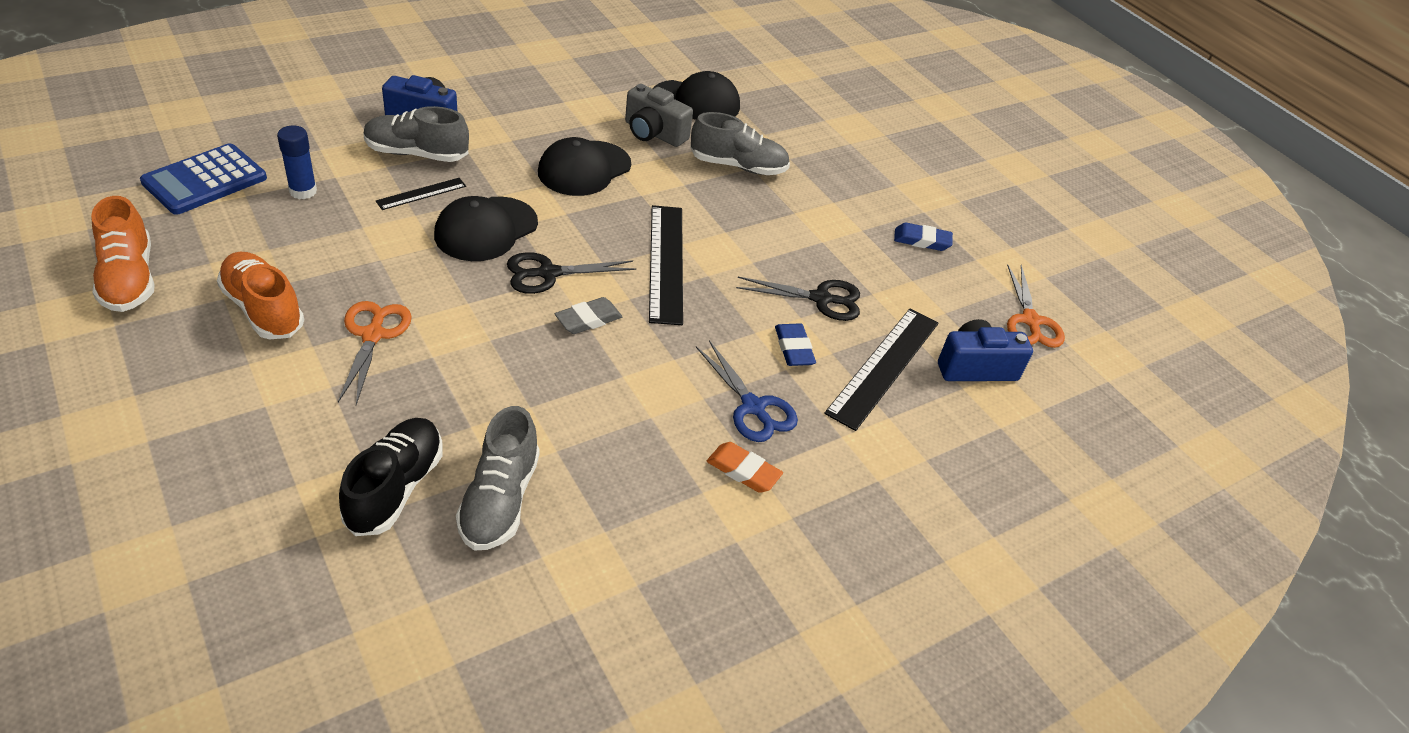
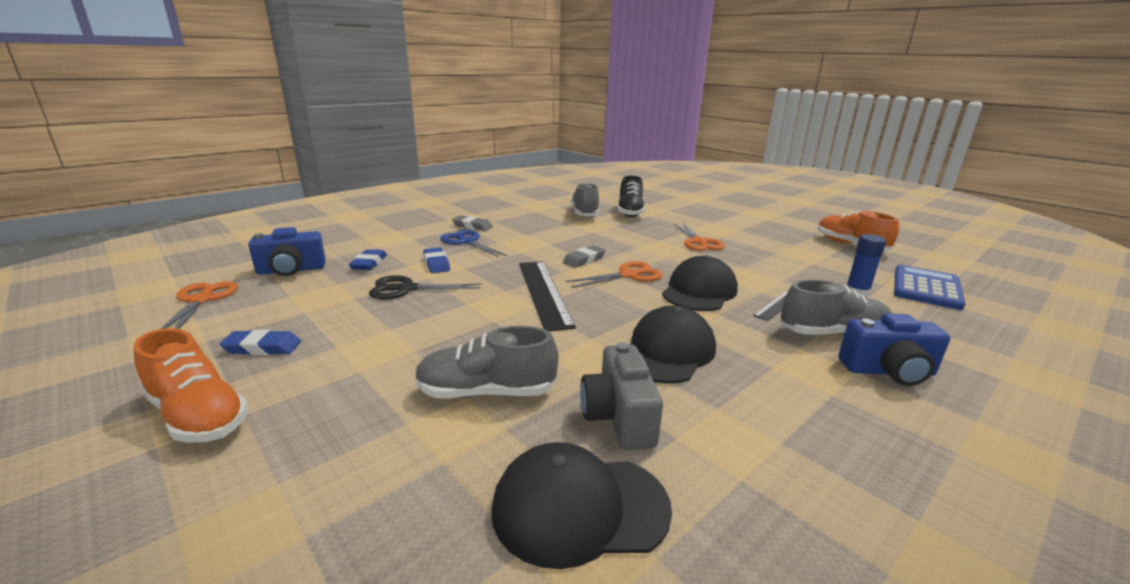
camera: 175 degrees right, 20 degrees down
orange shoe [217,252,304,339] -> orange shoe moved to [133,328,248,443]
black scissors [507,252,636,294] -> orange scissors [566,261,662,288]
grey camera [625,84,693,147] -> grey camera turned 120 degrees counterclockwise [580,342,663,450]
orange eraser [707,442,783,493] -> grey eraser [452,215,493,231]
black ruler [824,309,938,431] -> blue eraser [349,249,387,270]

